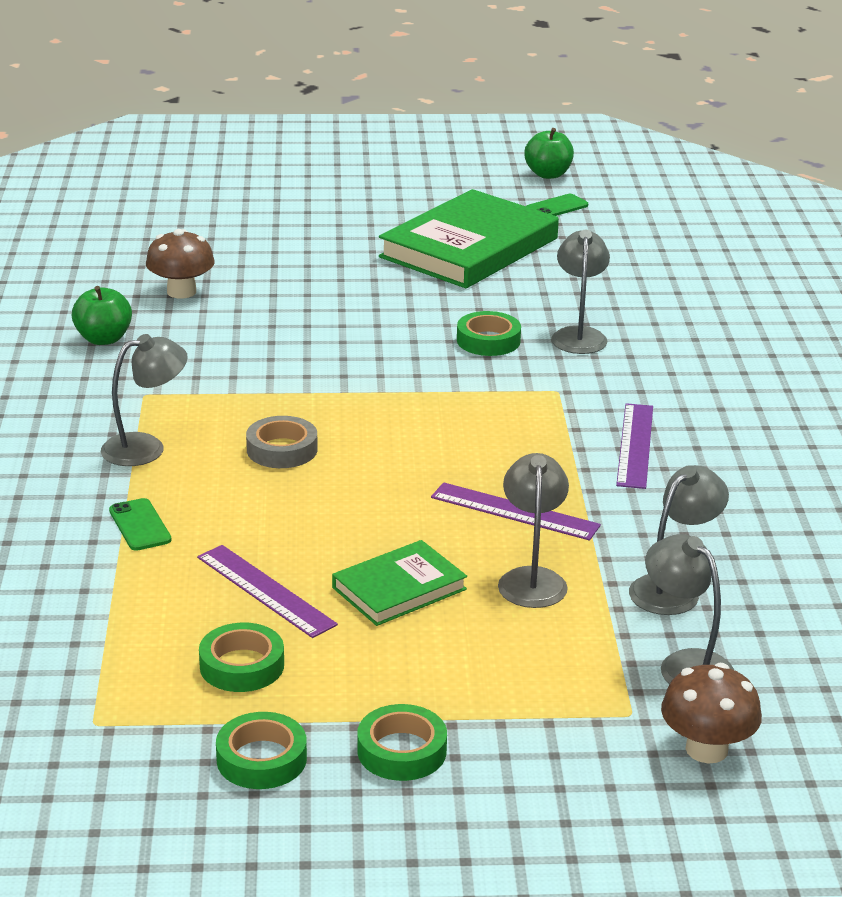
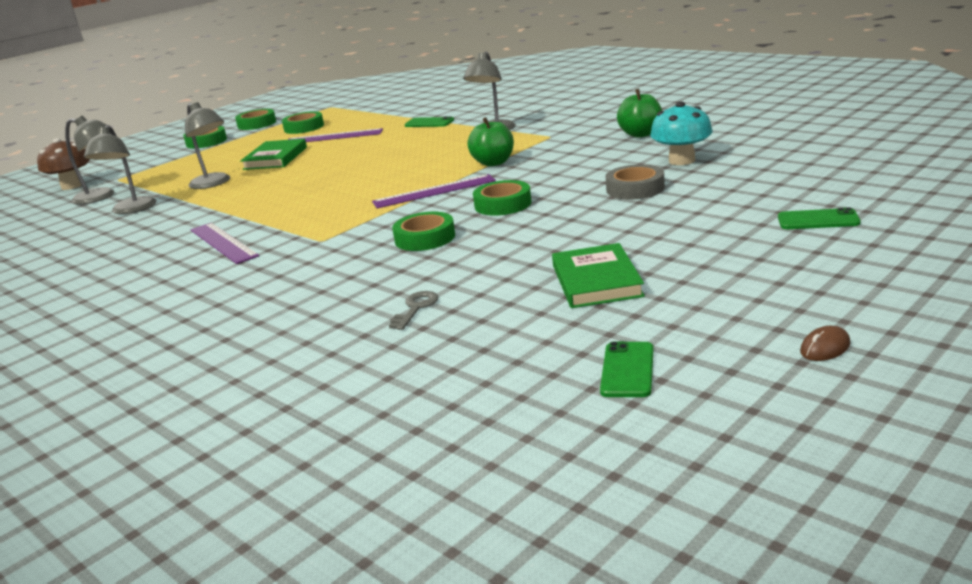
camera: 140 degrees right, 5 degrees down
brown mushroom [146,229,215,298] -> turquoise mushroom [650,101,713,165]
grey tape [246,416,318,468] -> grey tape moved to [606,164,665,199]
green book [379,189,559,288] -> green book [552,243,645,308], size x0.53
purple ruler [431,482,601,540] -> purple ruler moved to [372,174,496,208]
green apple [524,128,574,179] -> green apple moved to [467,117,514,166]
grey lamp [551,230,610,354] -> none
none -> grey key [389,291,438,330]
none -> green tape [473,180,531,216]
none -> green phone [778,207,861,229]
none -> brown mouse [800,326,850,361]

